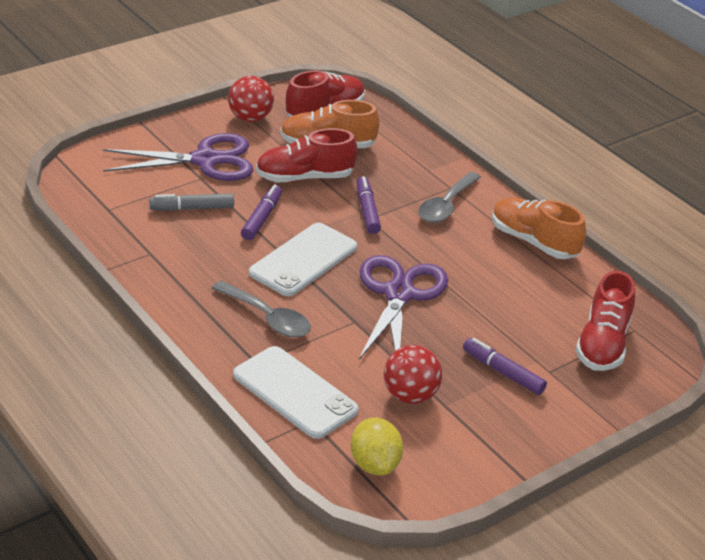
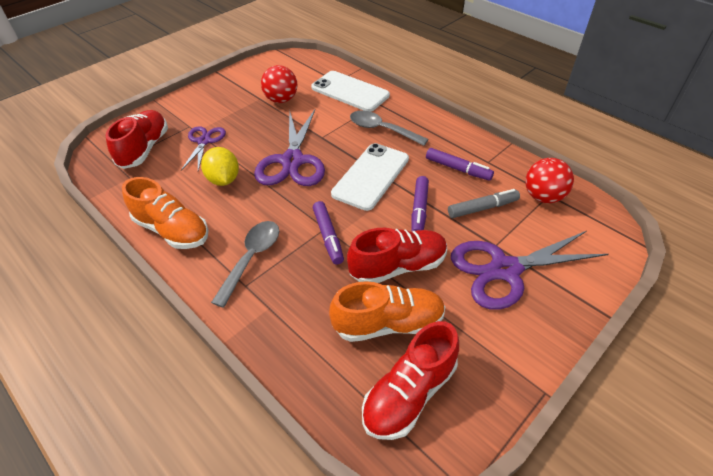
camera: 175 degrees right, 10 degrees up
red ball [228,76,274,122] -> red ball moved to [525,158,574,203]
yellow lemon [351,418,403,476] -> yellow lemon moved to [201,147,239,186]
purple marker [463,338,547,395] -> purple marker moved to [426,148,494,181]
none -> purple scissors [181,126,226,171]

